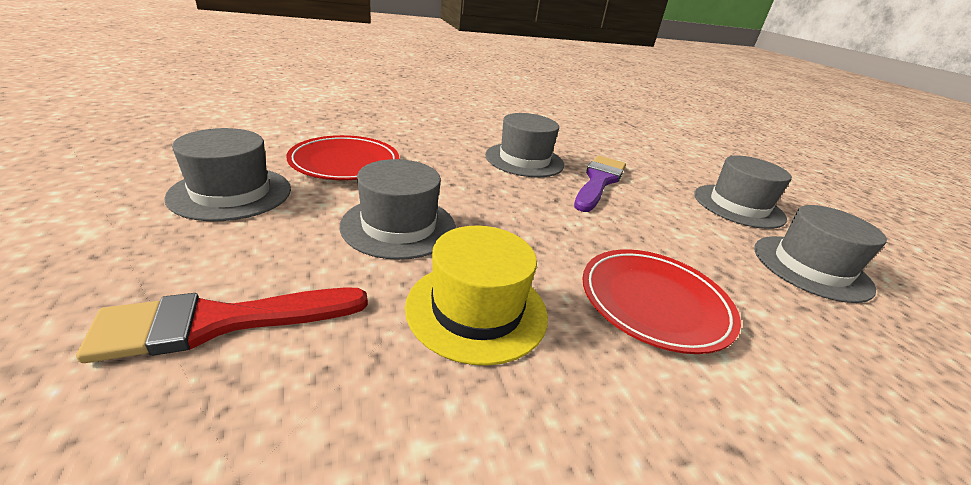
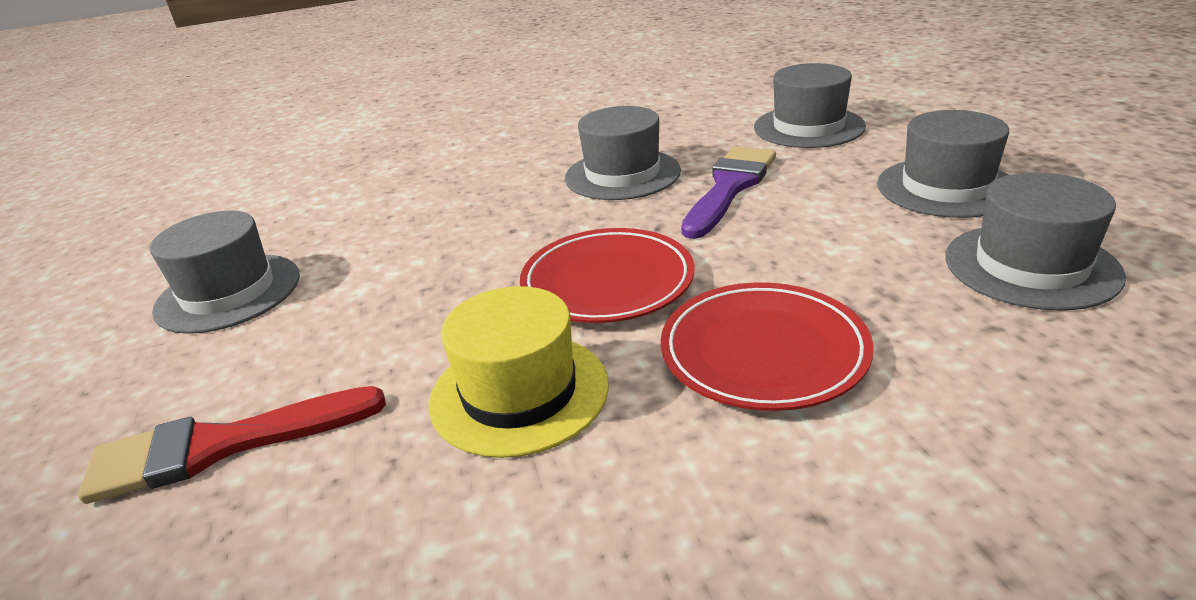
camera: 10 degrees right, 0 degrees up
red plate [286,135,399,180] -> red plate moved to [520,228,694,323]
grey hat [340,159,456,260] -> grey hat moved to [754,63,866,148]

